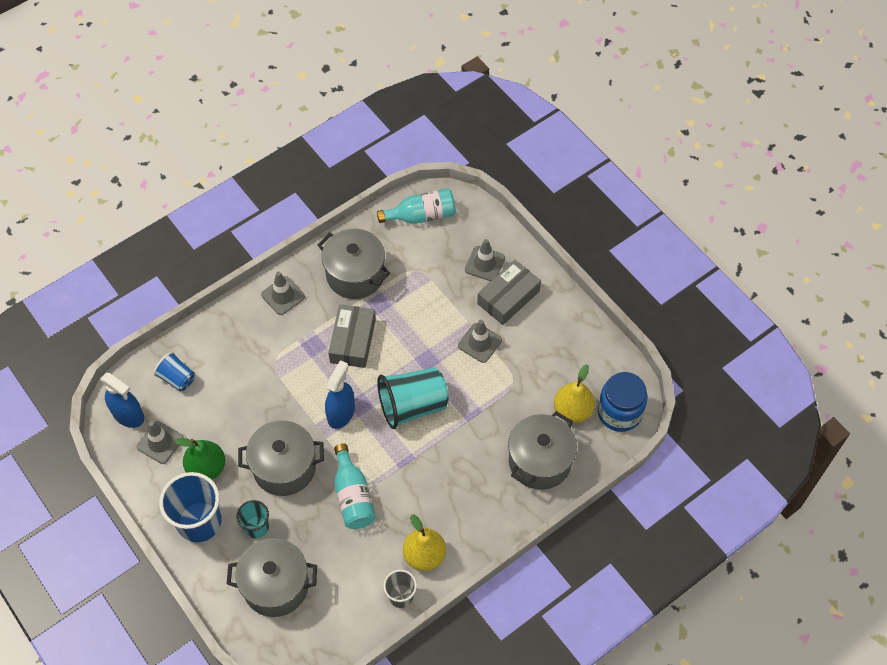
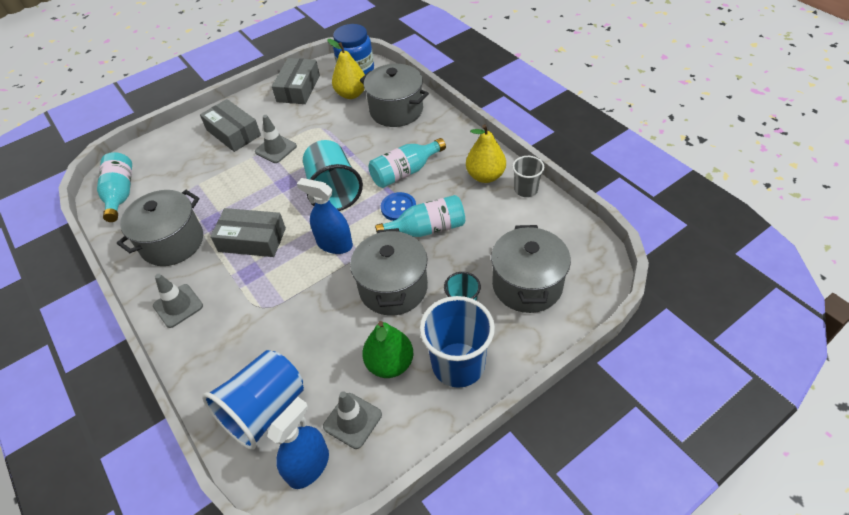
camera: 85 degrees left, 10 degrees down
blue cup [154,352,195,391] -> blue cup [202,350,304,450], size x1.82
grey traffic cone [465,239,505,281] -> none
none -> grey box [272,58,320,104]
none -> turquoise bottle [368,138,446,188]
none -> blue button [381,192,416,221]

